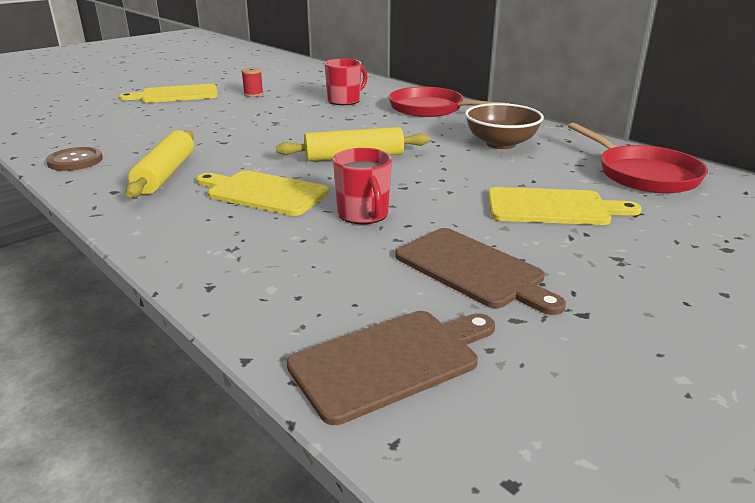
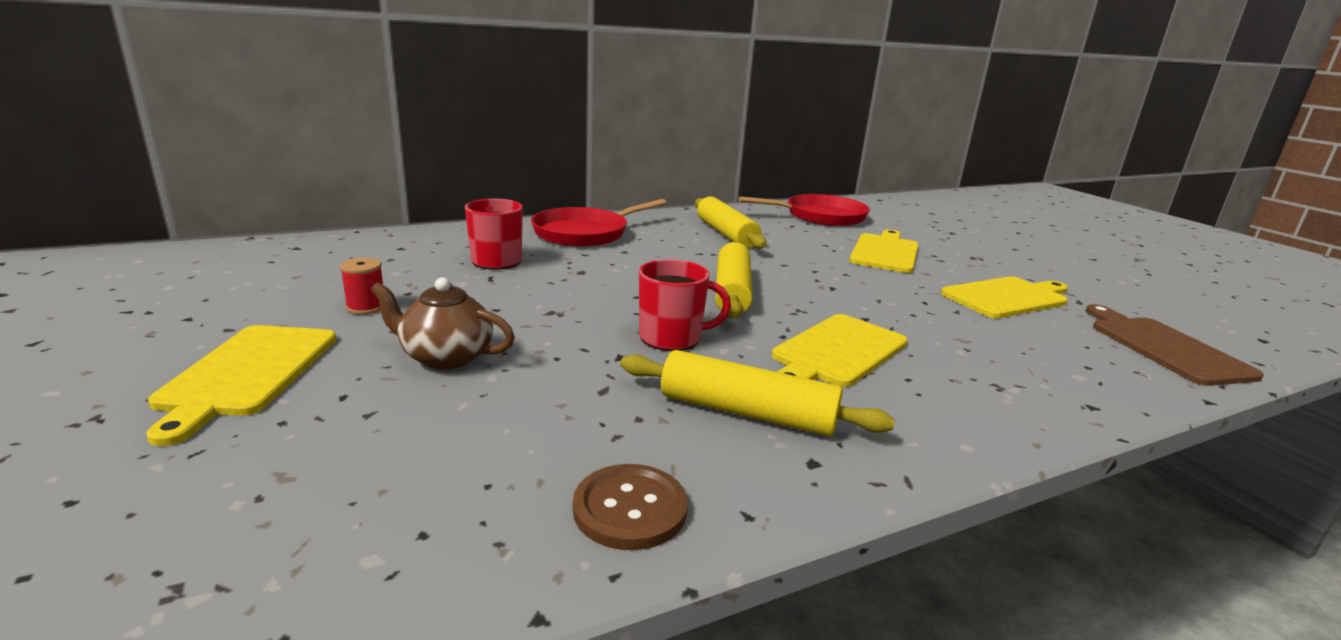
camera: 75 degrees left, 5 degrees down
red mug [333,148,392,224] -> red mug moved to [639,259,731,351]
brown cutting board [395,228,566,315] -> yellow cutting board [941,276,1068,318]
brown bowl [465,103,544,149] -> yellow rolling pin [695,196,767,249]
none -> brown teapot [371,277,515,369]

